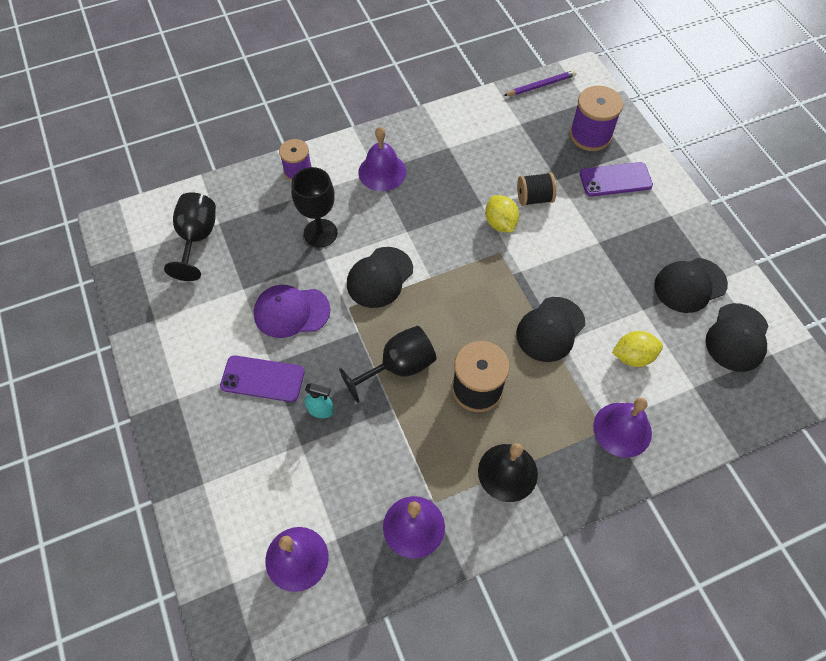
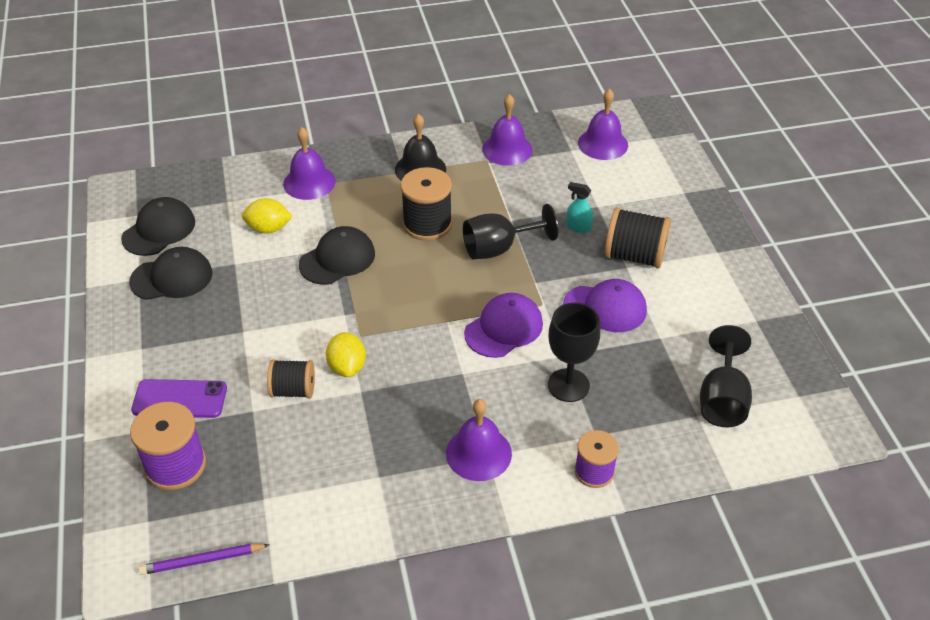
camera: 170 degrees left, 15 degrees down
purple phone [220,355,305,402] -> black spool [605,207,671,269]
black cap [347,247,413,308] -> purple cap [464,293,543,358]

